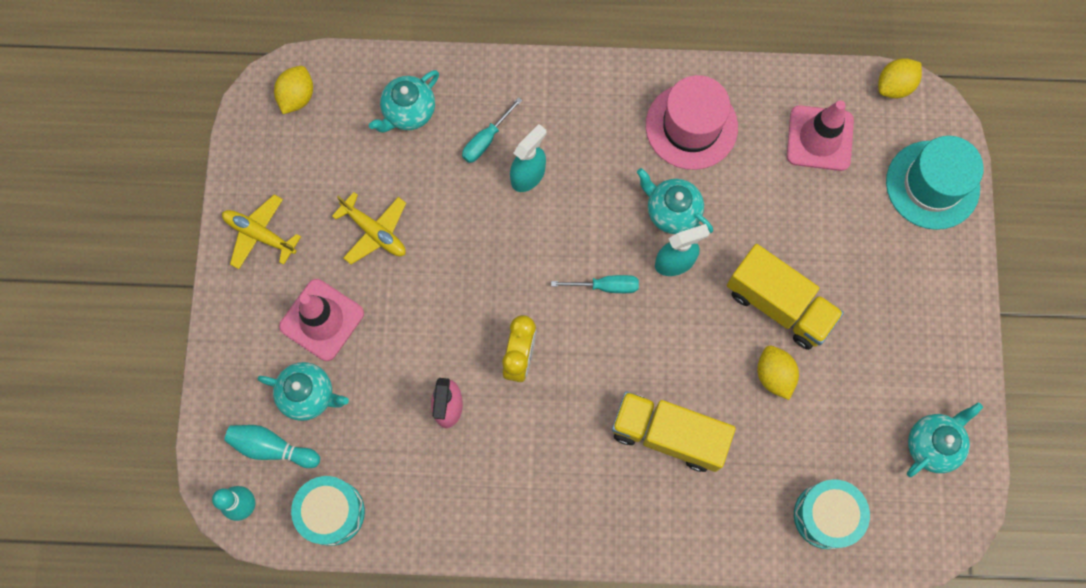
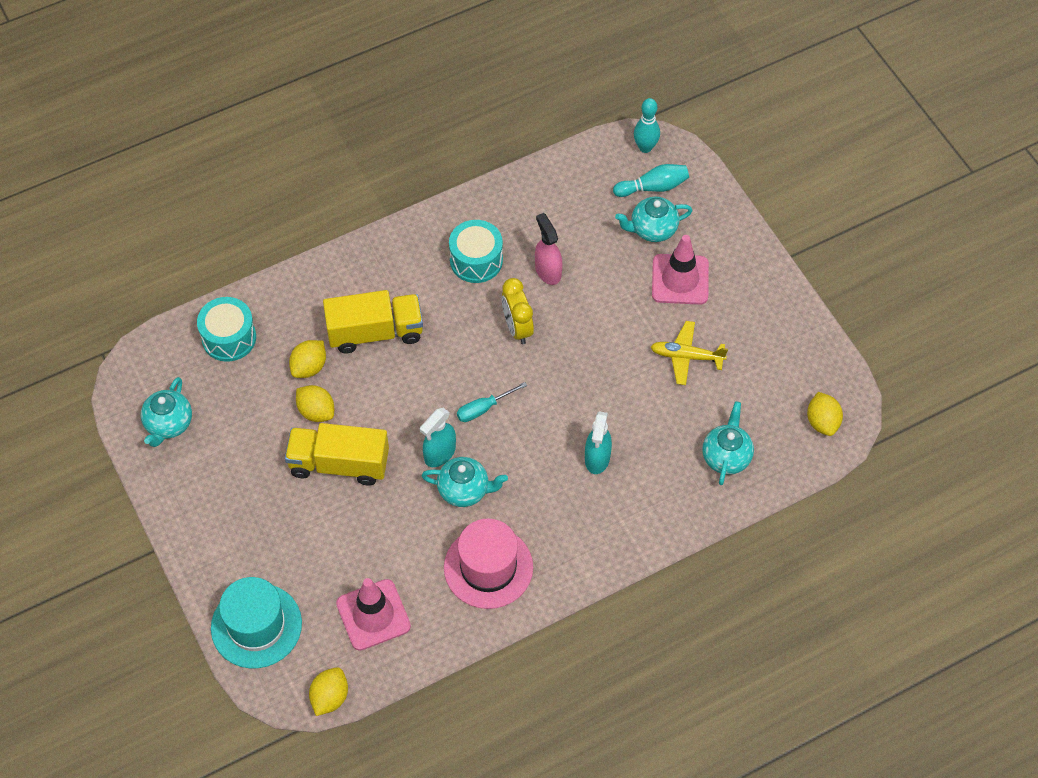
camera: 150 degrees right, 15 degrees down
yellow plane [222,195,301,269] -> none
turquoise drum [291,476,365,546] -> turquoise drum moved to [449,220,503,283]
turquoise screwdriver [462,97,522,163] -> none
none -> yellow lemon [289,340,326,378]

